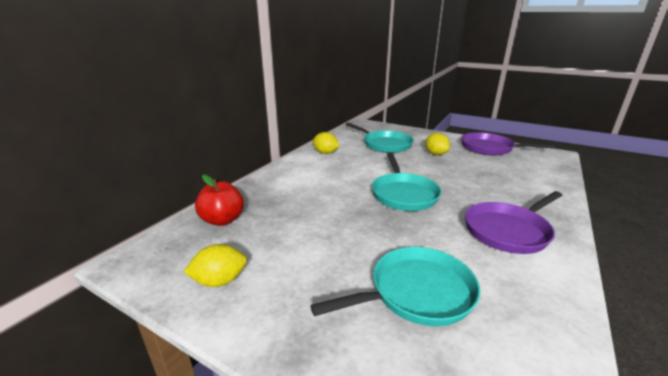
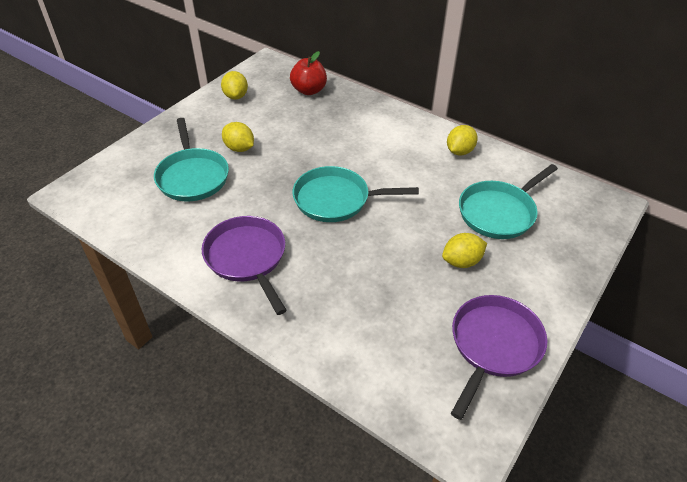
camera: 95 degrees right, 20 degrees up
none -> yellow lemon [222,122,254,152]

